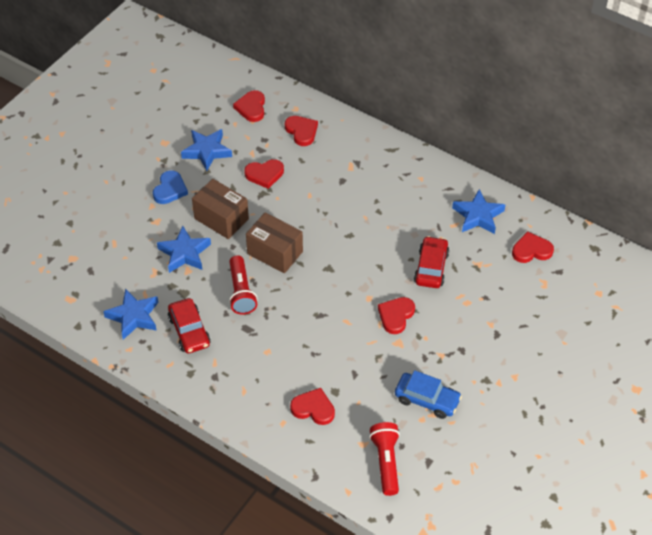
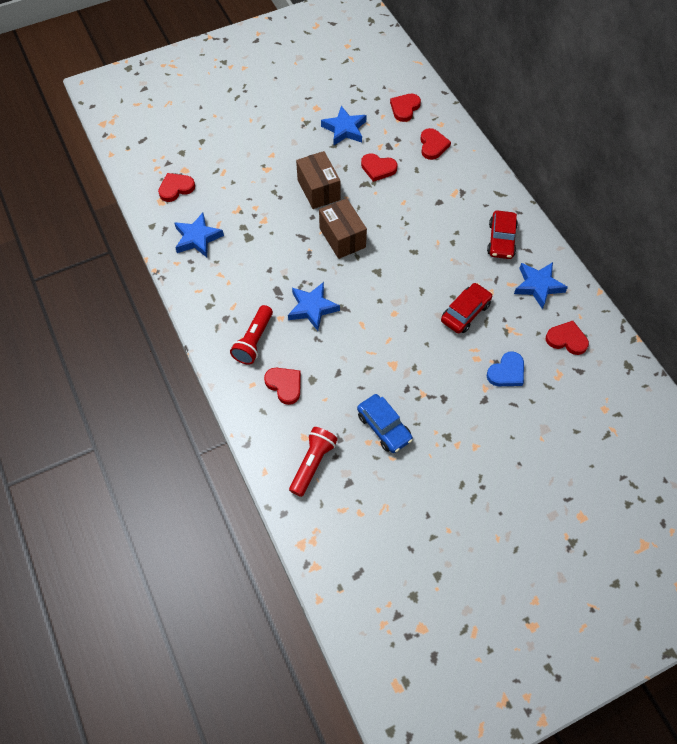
camera: 30 degrees right, 10 degrees up
blue heart [153,170,188,204] -> blue heart moved to [487,351,524,386]
blue star [157,226,211,273] -> blue star moved to [288,282,340,331]
red car [168,298,211,354] -> red car moved to [487,210,518,259]
red flashlight [229,255,258,315] -> red flashlight moved to [230,305,273,365]
red heart [378,297,415,334] -> red heart moved to [158,173,195,202]

